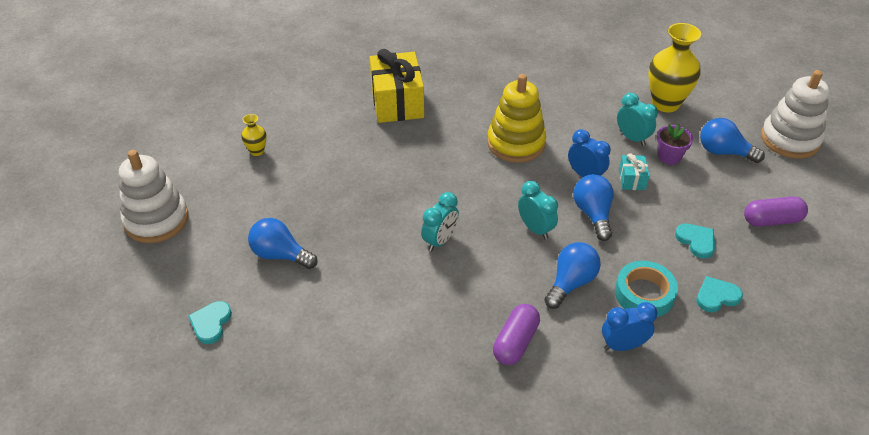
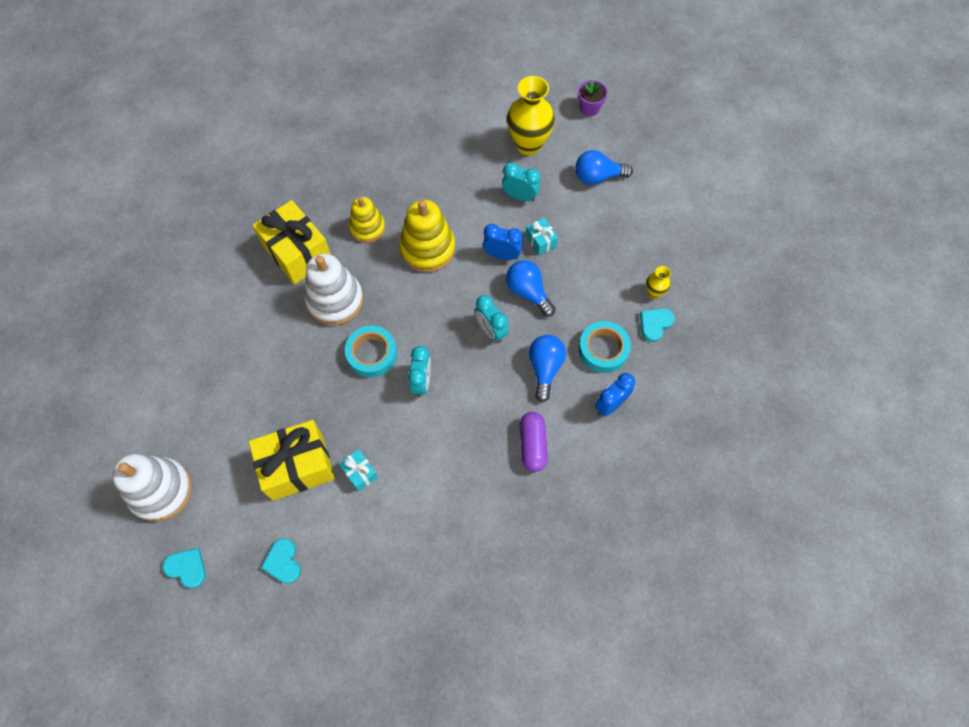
camera: 30 degrees left, 20 degrees up
yellow vase [241,114,267,156] -> yellow vase moved to [646,266,671,299]
blue light bulb [248,218,317,269] -> yellow gift [249,420,335,501]
turquoise clock [518,181,558,239] -> turquoise clock turned 150 degrees counterclockwise [475,295,509,342]
purple flower pot [657,124,693,165] -> purple flower pot moved to [578,79,608,116]
turquoise heart [675,224,715,258] -> turquoise heart moved to [162,548,206,588]
purple capsule [744,197,808,227] -> none
white stacking toy [761,70,830,159] -> white stacking toy moved to [304,254,364,326]
none -> turquoise gift [339,449,378,492]
none -> turquoise tape [345,326,397,378]
none -> yellow stacking toy [349,197,385,243]

